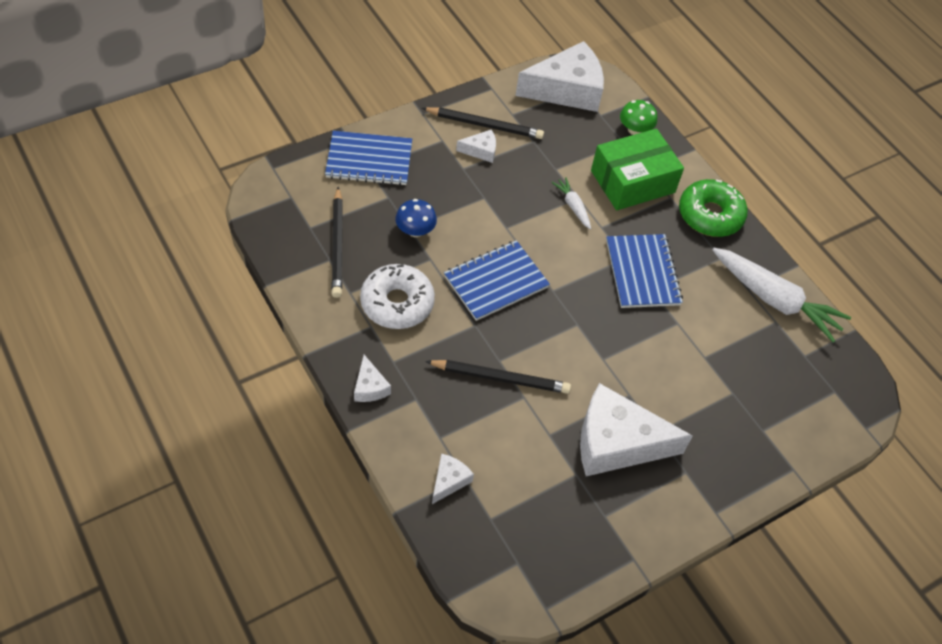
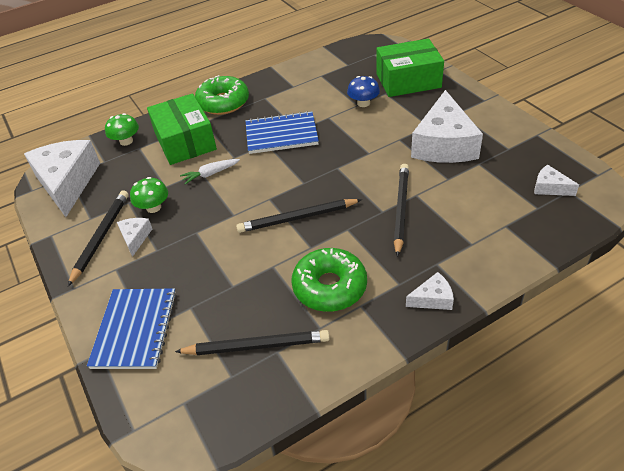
camera: 80 degrees left, 10 degrees down
white donut [360,264,435,329] -> green donut [291,248,367,312]
blue mushroom [395,199,437,237] -> blue mushroom moved to [347,76,380,107]
white cheese [432,454,474,504] -> white cheese moved to [534,165,579,196]
blue notebook [444,240,550,321] -> black pencil [236,199,362,233]
white carrot [713,248,851,343] -> none
none -> green mushroom [130,177,168,213]
none -> green box [376,38,444,97]

